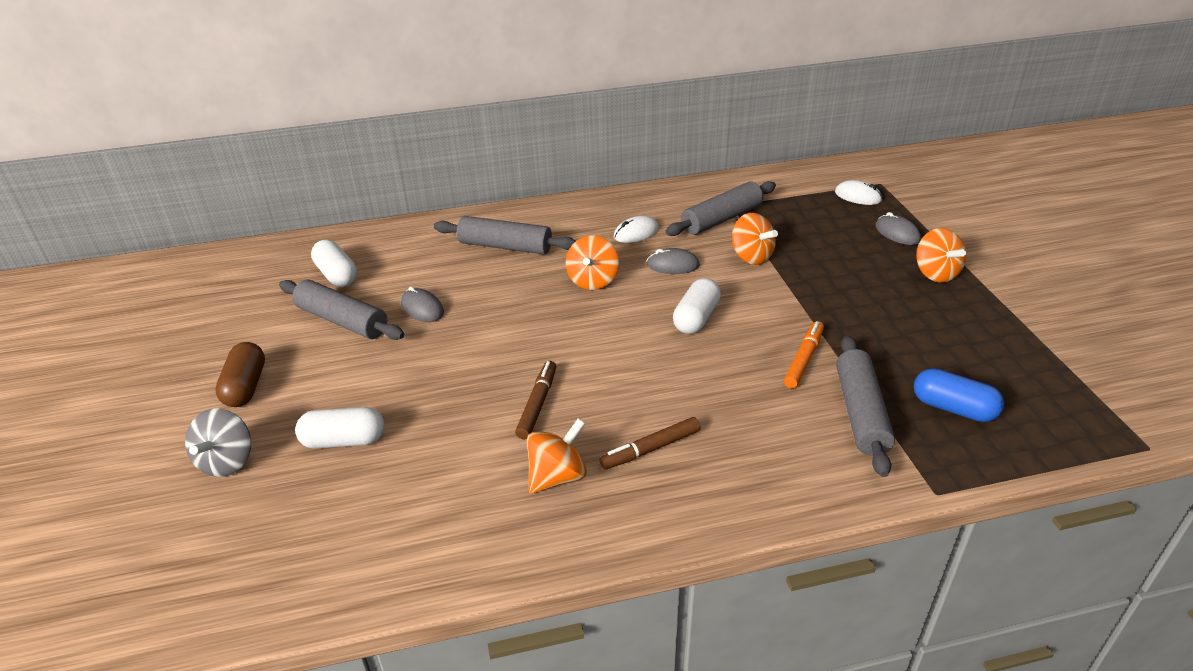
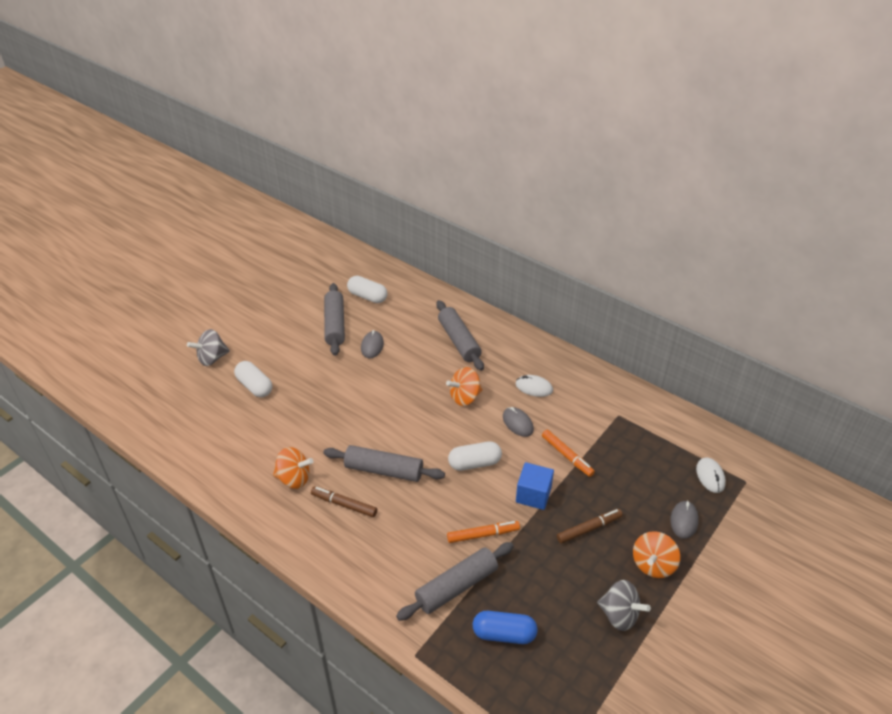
camera: 50 degrees right, 5 degrees up
brown capsule [215,342,265,407] -> none
white capsule [311,240,357,287] -> white capsule turned 75 degrees counterclockwise [347,276,387,303]
brown marker [515,361,556,439] -> brown marker moved to [557,509,623,544]
grey rolling pin [666,181,776,236] -> grey rolling pin moved to [323,445,445,482]
orange spinning top [732,213,778,265] -> orange marker [542,430,595,477]
blue capsule [914,368,1004,422] -> blue capsule turned 75 degrees counterclockwise [473,611,538,644]
none -> blue cube [516,462,554,510]
none -> grey spinning top [597,580,651,631]

